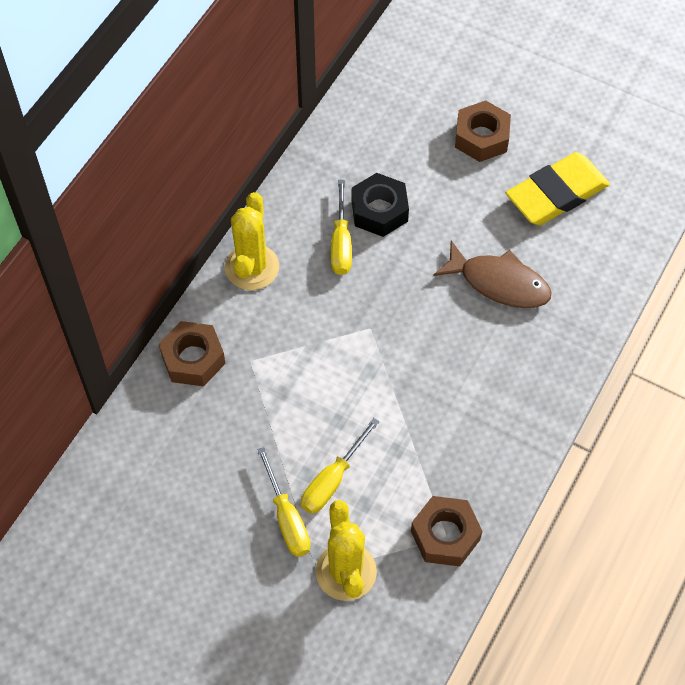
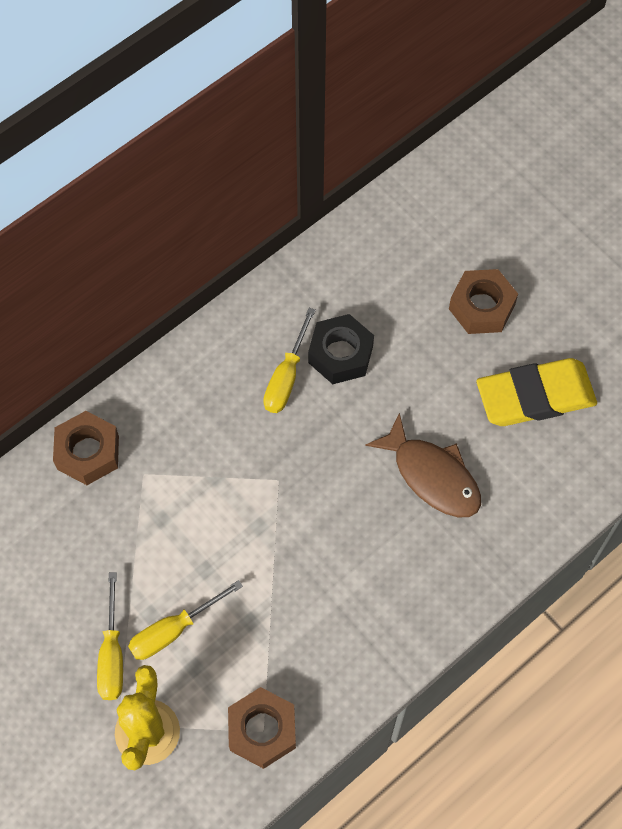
camera: 20 degrees right, 5 degrees up
yellow cactus [225,192,279,290] -> none

